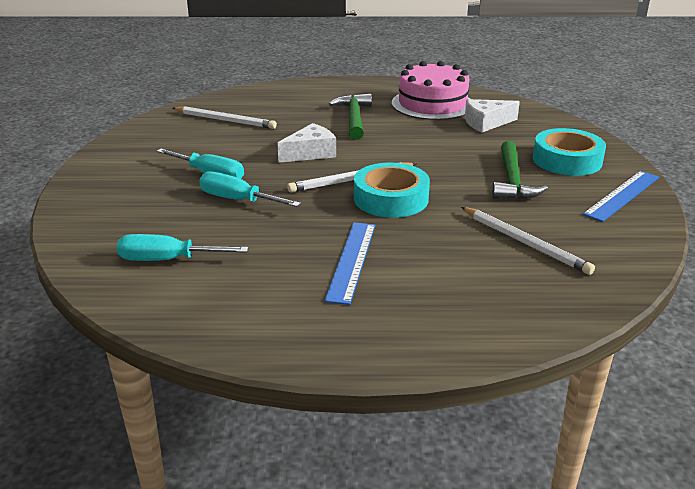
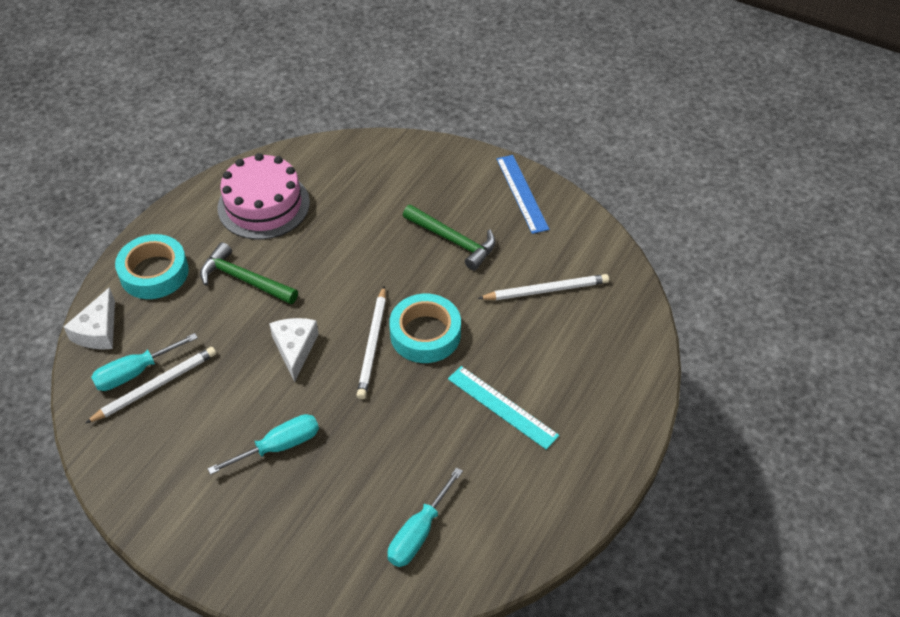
camera: 60 degrees left, 20 degrees up
turquoise screwdriver [199,171,301,207] -> turquoise screwdriver moved to [91,333,198,391]
blue ruler [324,222,375,305] -> turquoise ruler [448,366,559,450]
white cheese [465,99,520,133] -> white cheese moved to [64,287,115,349]
turquoise tape [533,128,606,176] -> turquoise tape moved to [115,234,189,299]

